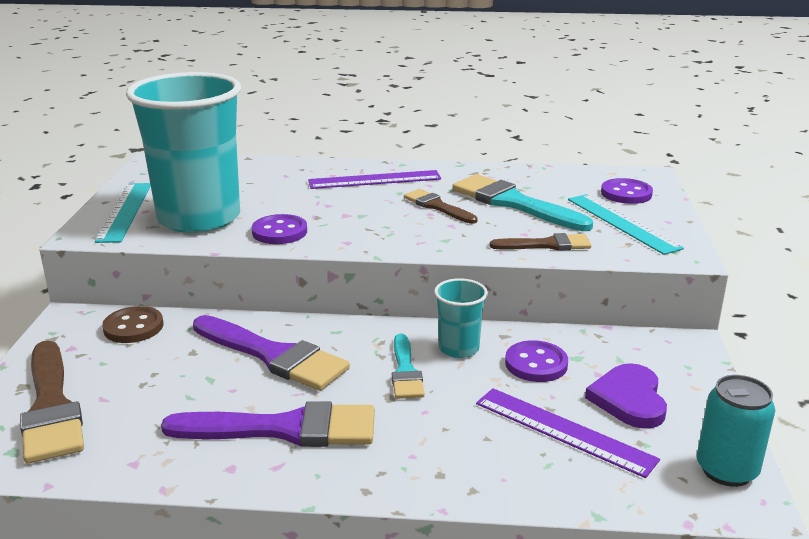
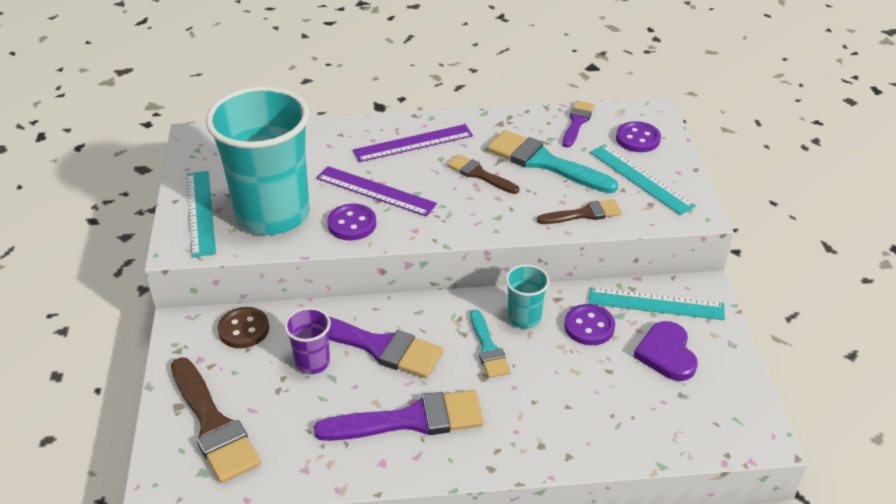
camera: 10 degrees left, 15 degrees up
purple ruler [476,388,660,478] -> purple ruler moved to [316,166,437,217]
turquoise can [697,375,775,487] -> none
none -> purple cup [284,307,331,374]
none -> purple brush [562,101,595,148]
none -> turquoise ruler [589,287,725,320]

